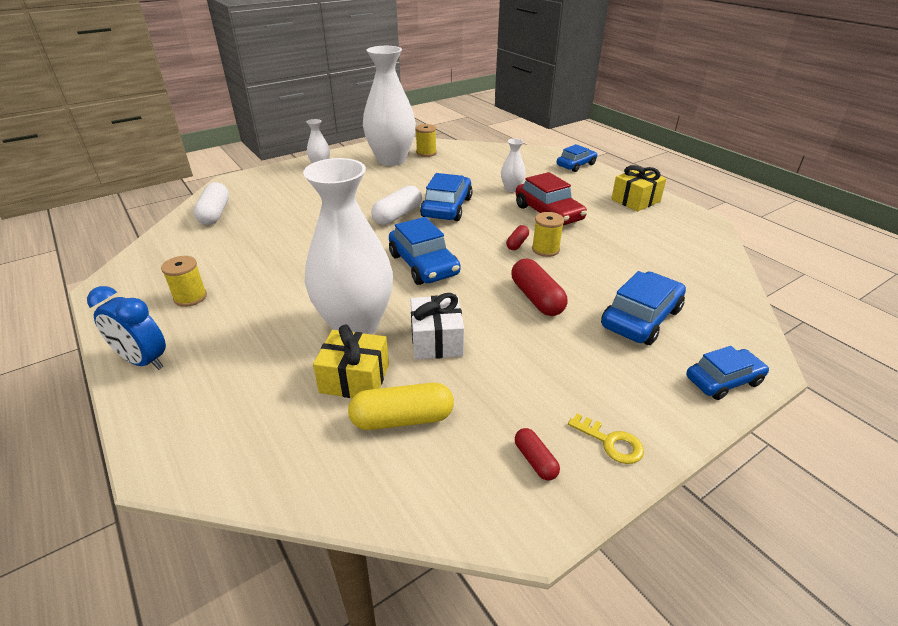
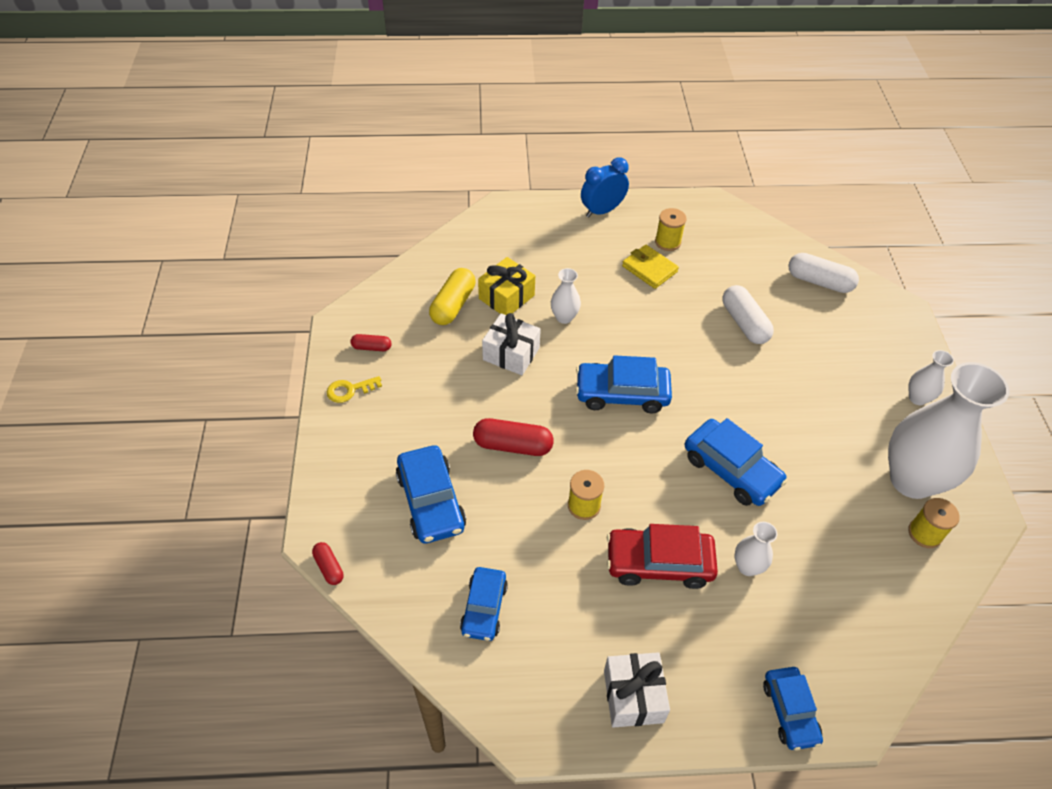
camera: 120 degrees right, 15 degrees up
white vase [303,158,393,334] -> white vase [551,268,581,324], size x0.43
white capsule [371,185,422,225] -> white capsule moved to [722,285,774,344]
red capsule [506,225,529,250] -> red capsule moved to [312,542,344,585]
yellow gift [611,165,666,212] -> white gift [604,652,670,728]
blue car [686,346,769,400] -> blue car moved to [460,567,508,641]
none -> yellow wallet [622,245,679,289]

